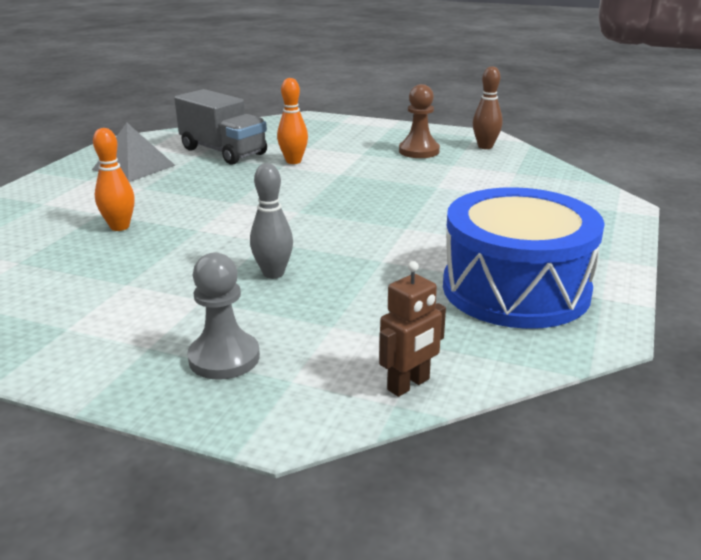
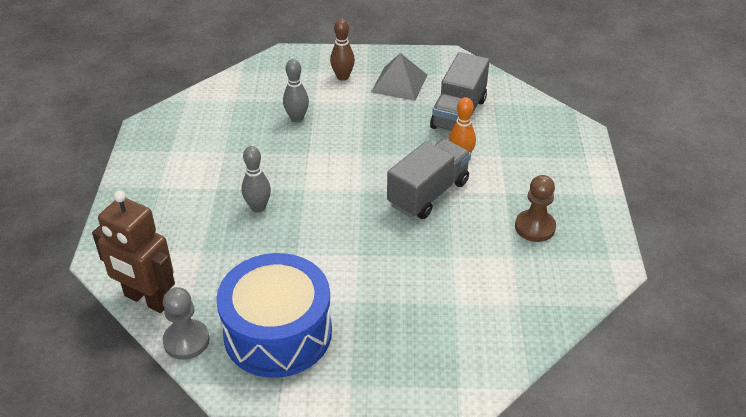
camera: 70 degrees right, 15 degrees up
orange bowling pin [93,128,135,231] -> grey bowling pin [283,59,309,122]
grey pawn [187,252,260,380] -> grey pawn moved to [163,287,210,360]
brown robot [379,261,446,397] -> brown robot [92,191,175,313], size x1.81
brown bowling pin [473,66,502,149] -> brown bowling pin moved to [330,19,355,81]
none -> grey truck [387,139,471,219]

